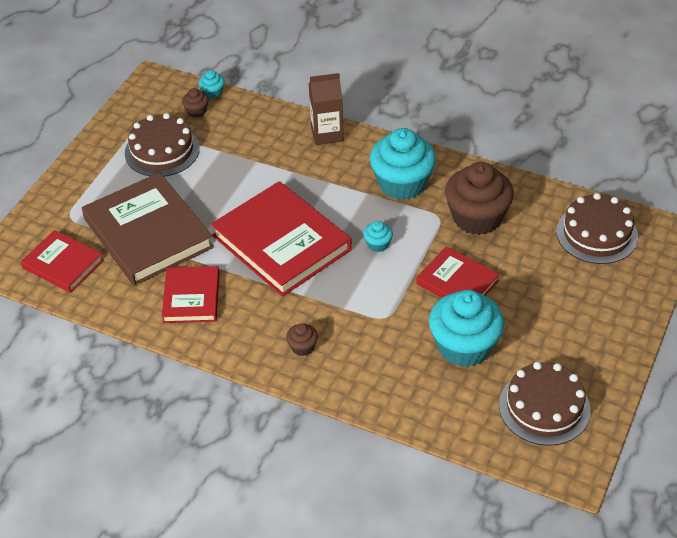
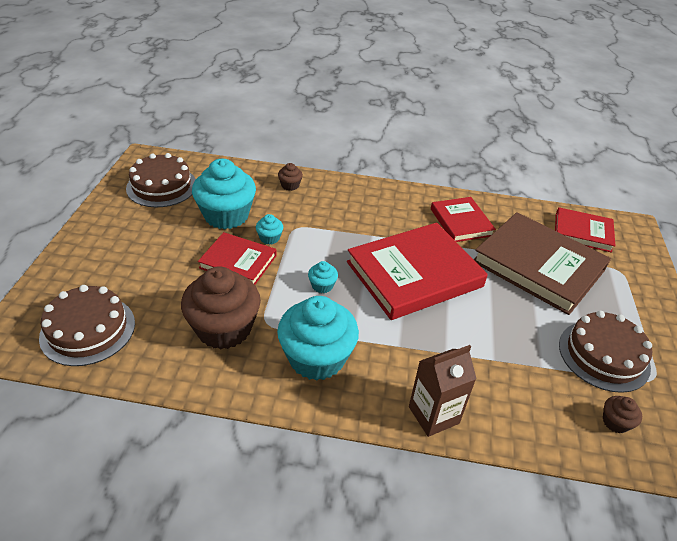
camera: 160 degrees right, 5 degrees down
turquoise cupcake [198,70,225,99] -> turquoise cupcake moved to [256,214,283,245]
red book [211,181,352,297] -> red book turned 60 degrees counterclockwise [347,223,488,320]
brown cupcake [286,323,318,356] -> brown cupcake moved to [278,163,303,191]

